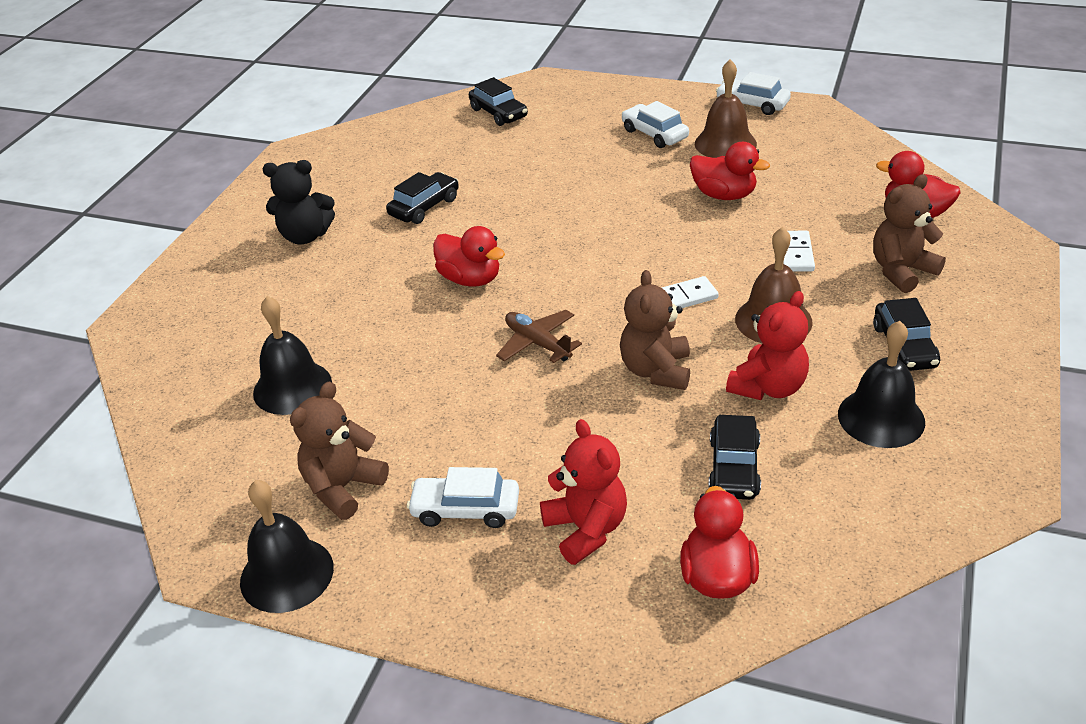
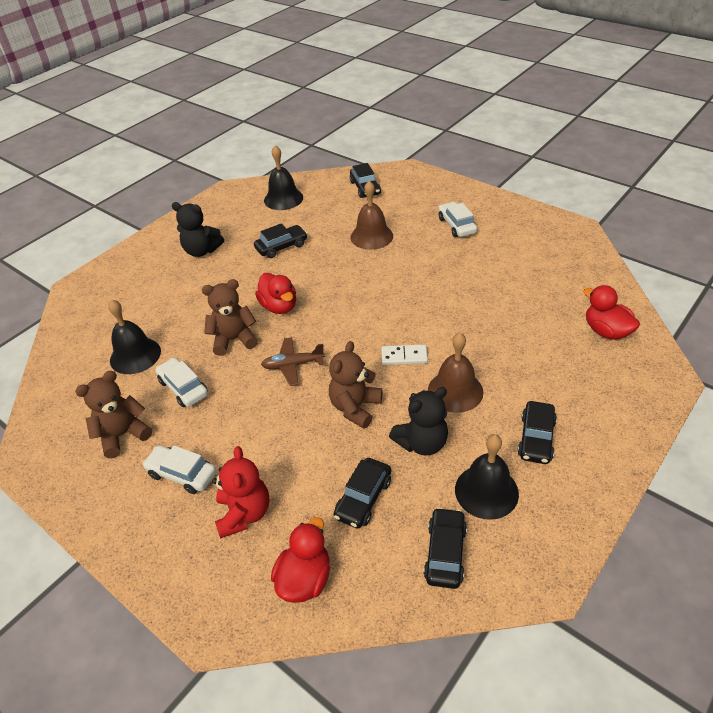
camera: 20 degrees right, 5 degrees up
black bell [240,480,334,613] -> black bell moved to [264,145,303,210]
brown plane [496,310,582,363] -> brown plane turned 75 degrees counterclockwise [261,337,325,386]
red duck [690,142,770,200] -> none
brown bell [695,60,757,158] -> brown bell moved to [350,181,393,250]
white car [716,72,791,115] -> white car moved to [155,357,208,407]
red teddy bear [726,291,809,400] -> black teddy bear [389,387,448,456]
white domino [783,231,815,271] -> none
brown teddy bear [873,174,946,293] -> brown teddy bear moved to [202,279,258,356]
none -> black car [424,507,467,589]

